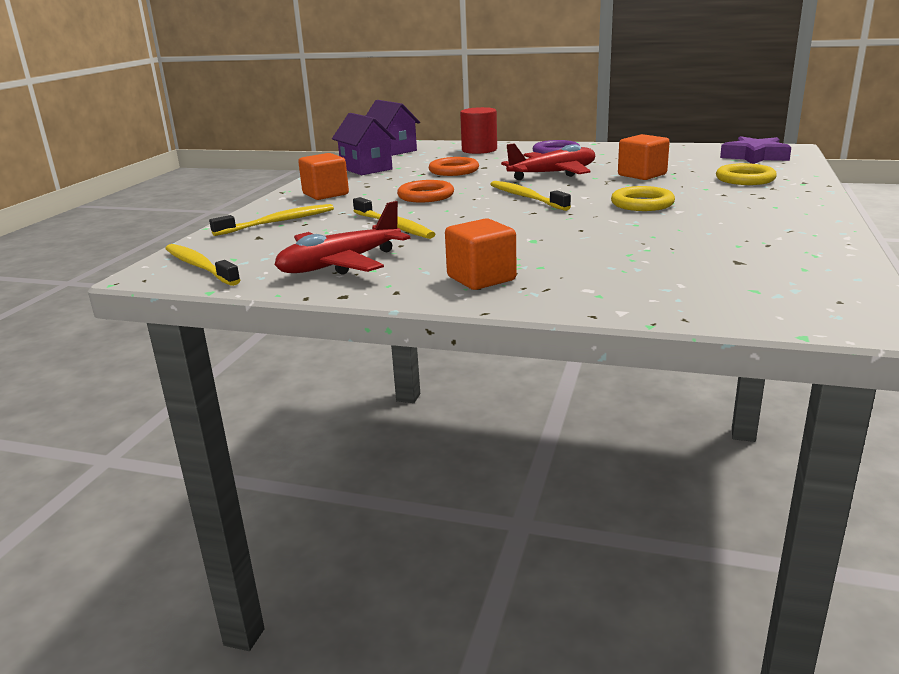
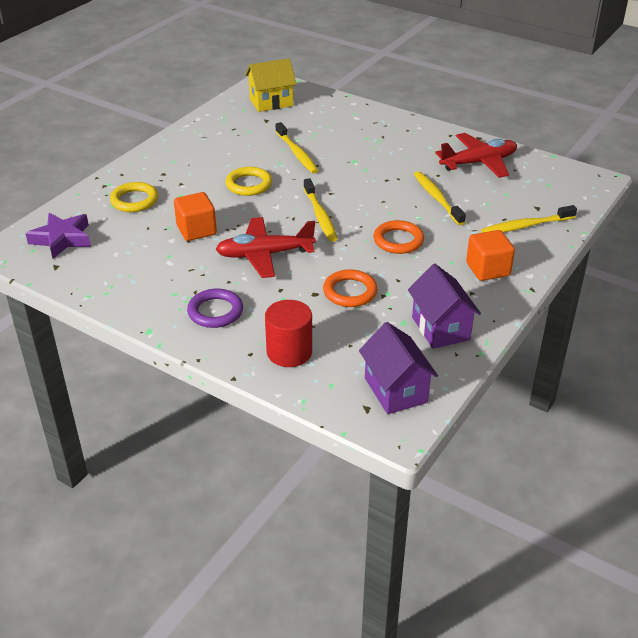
camera: 165 degrees left, 15 degrees up
yellow toothbrush [165,244,240,286] -> yellow toothbrush moved to [276,122,318,174]
orange cube [445,218,517,290] -> none
none -> yellow house [245,58,296,112]

